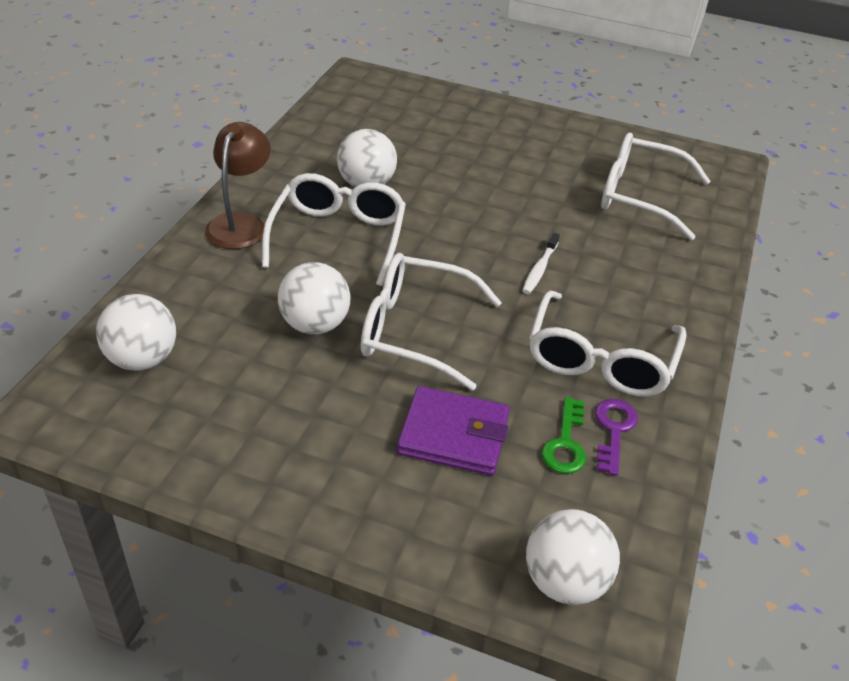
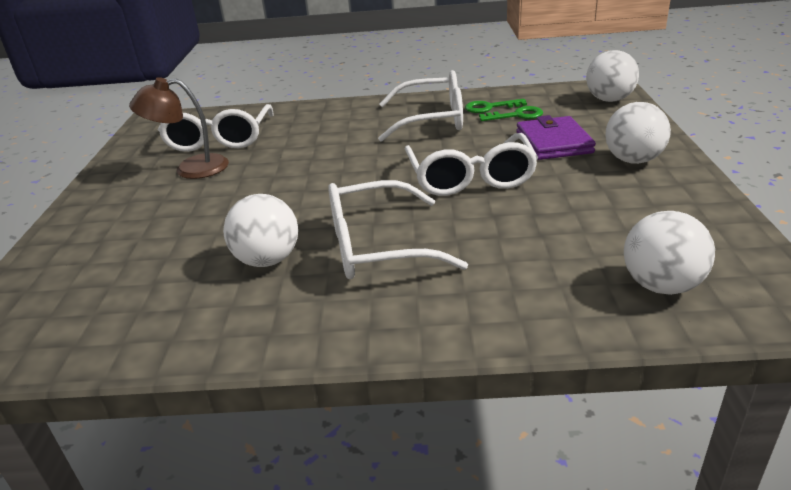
camera: 105 degrees left, 10 degrees down
brown lamp [205,122,271,249] -> brown lamp moved to [129,77,229,179]
white ball [278,262,350,334] -> white ball moved to [605,102,671,164]
white toothbrush [522,233,560,294] -> none
purple key [595,399,638,476] -> green key [465,99,527,113]

